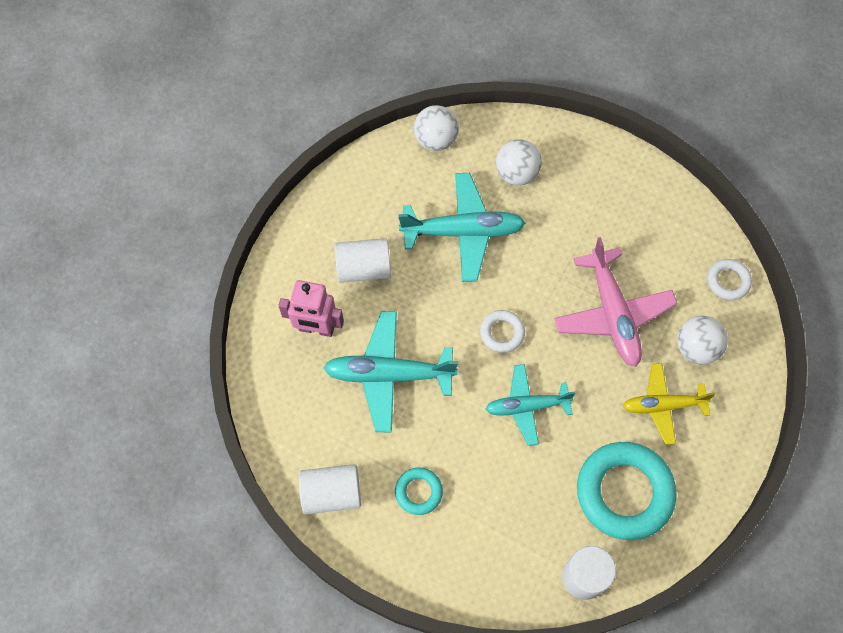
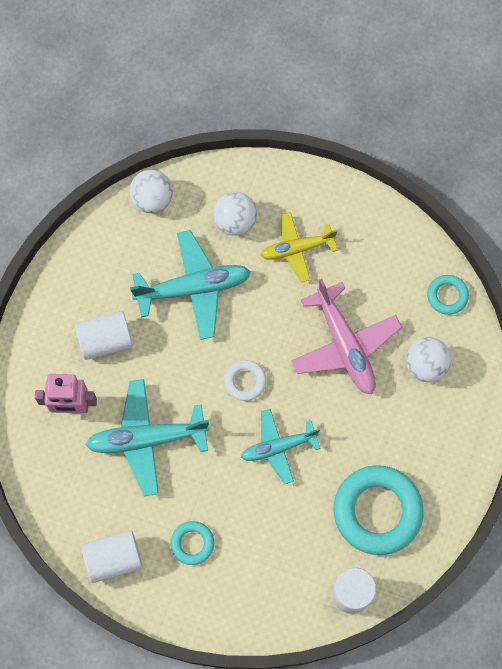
camera: 10 degrees left, 5 degrees up
yellow plane [623,363,716,445] -> yellow plane moved to [260,212,338,282]
white ring [707,259,752,300] -> turquoise ring [427,275,469,315]

